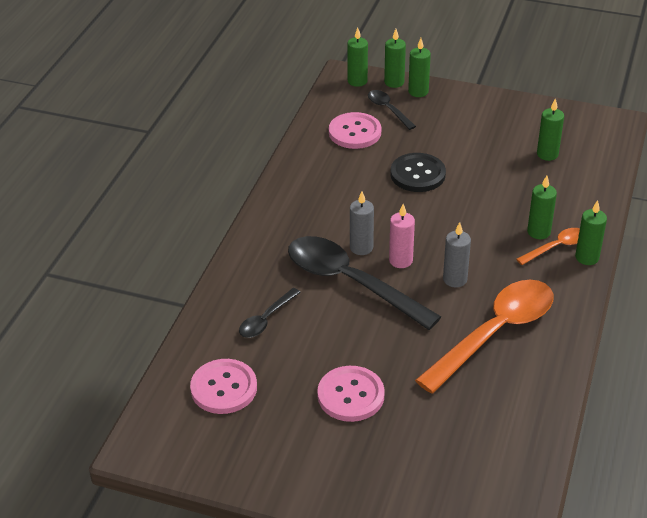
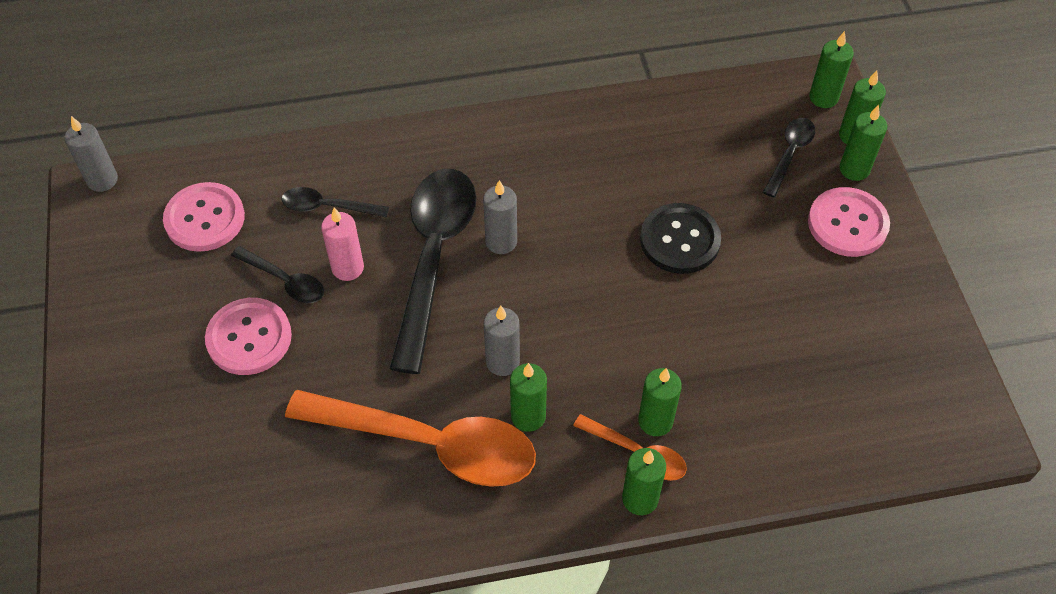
camera: 60 degrees right, 15 degrees up
pink button [329,112,381,149] -> pink button moved to [808,187,890,257]
pink candle [389,204,415,268] -> pink candle moved to [321,208,364,281]
green candle [537,98,564,161] -> green candle moved to [510,363,547,432]
none -> grey candle [64,116,118,192]
none -> black spoon [231,246,324,303]

